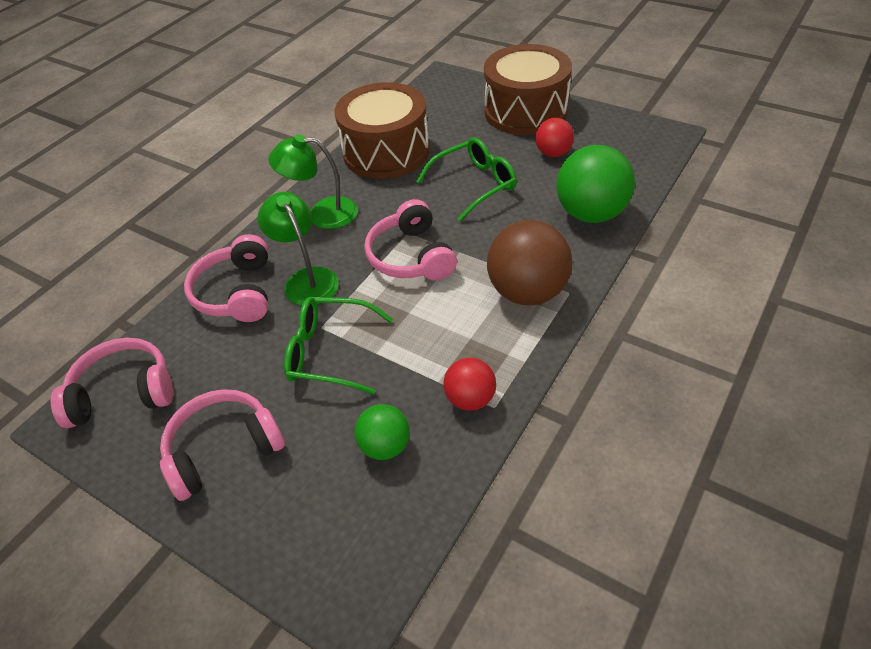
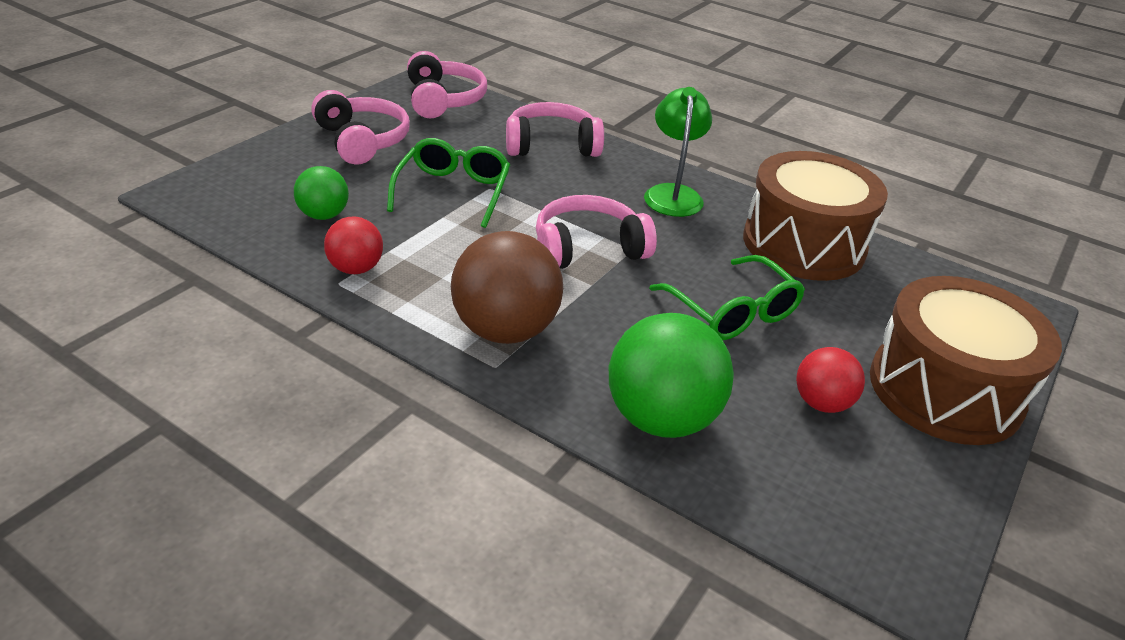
camera: 85 degrees right, 10 degrees down
green lamp [258,192,339,306] -> none

